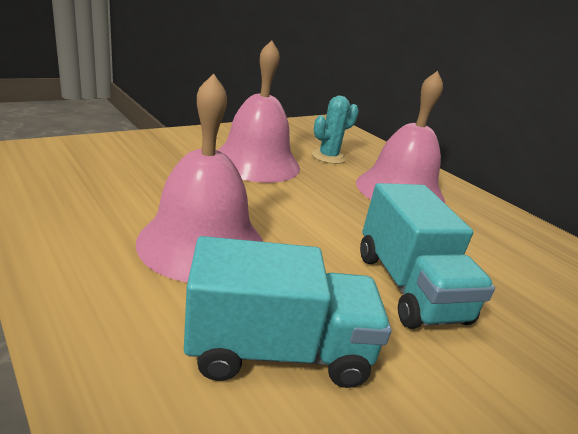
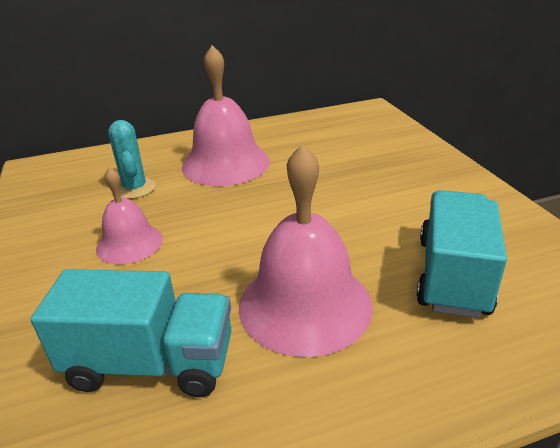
camera: 65 degrees left, 5 degrees up
pink bell [217,40,300,183] -> pink bell [96,167,163,264], size x0.59
turquoise truck [360,183,495,329] -> turquoise truck moved to [31,269,232,397]

